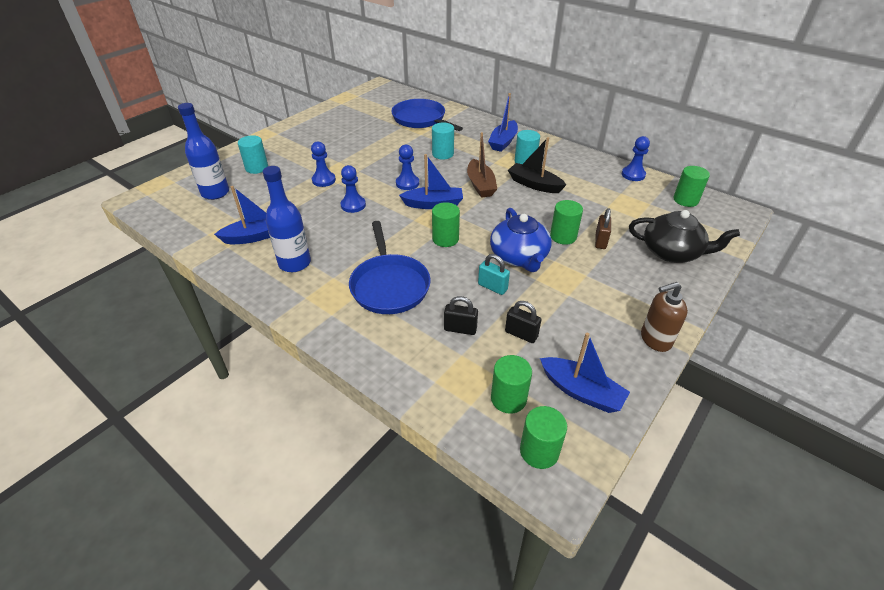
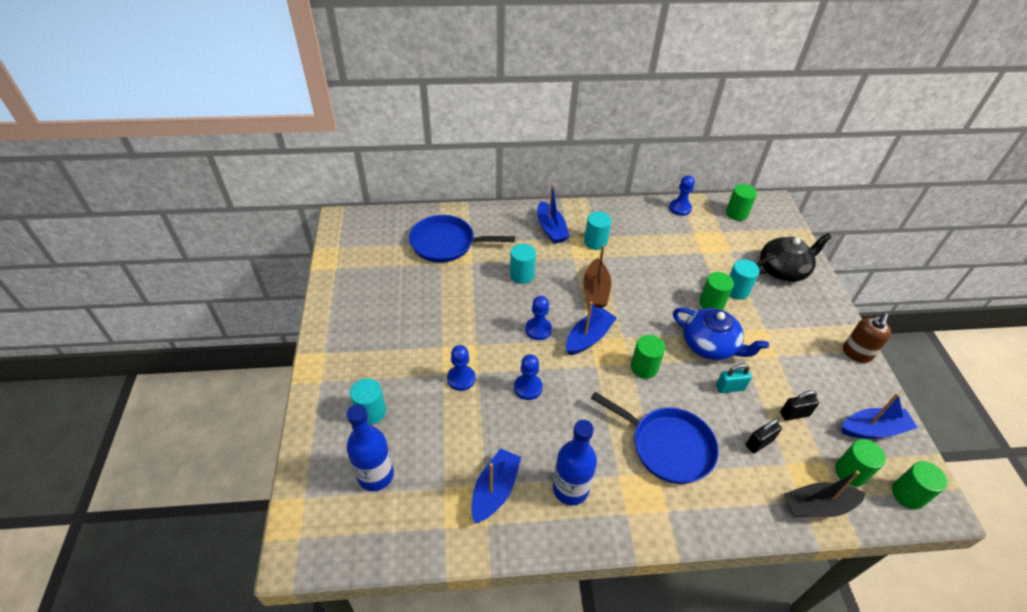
camera: 45 degrees left, 5 degrees up
brown boat [467,132,497,198] -> brown boat turned 60 degrees clockwise [584,245,611,308]
black boat [508,137,566,193] -> black boat moved to [784,471,866,517]
brown padlock [595,208,611,249] -> turquoise cylinder [729,259,760,300]

